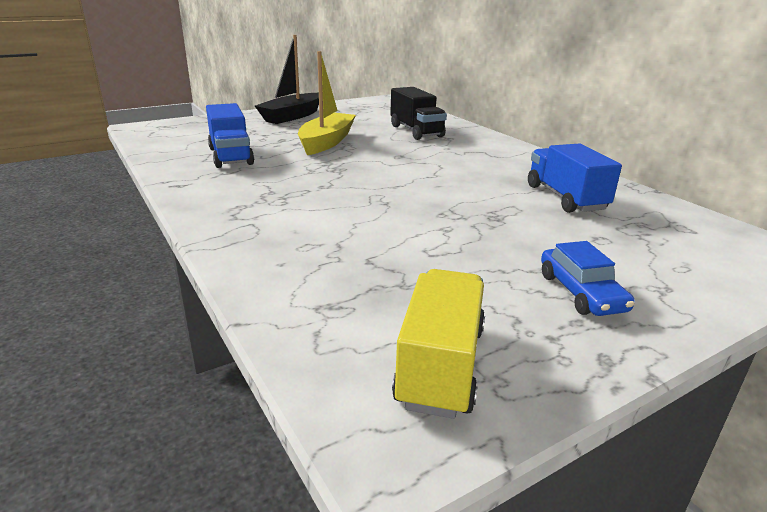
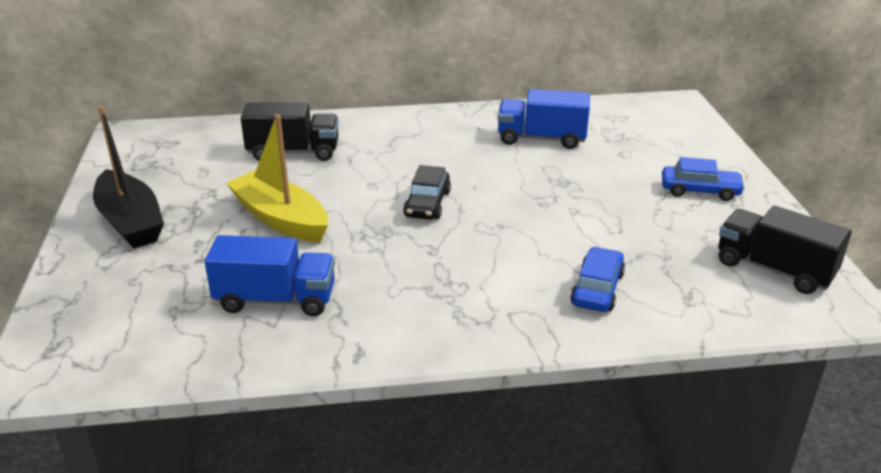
camera: 65 degrees left, 5 degrees up
yellow truck [392,269,485,419] -> black truck [718,206,852,294]
none -> black car [403,165,451,220]
none -> blue car [570,247,625,312]

